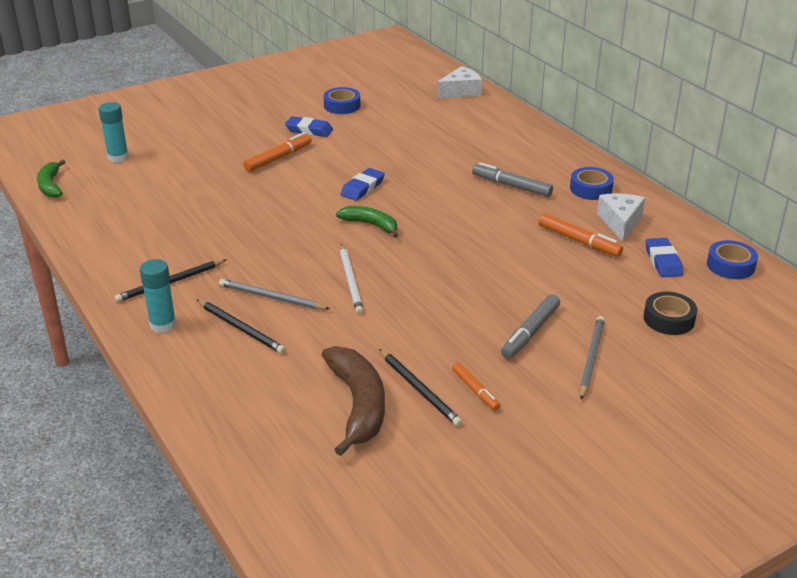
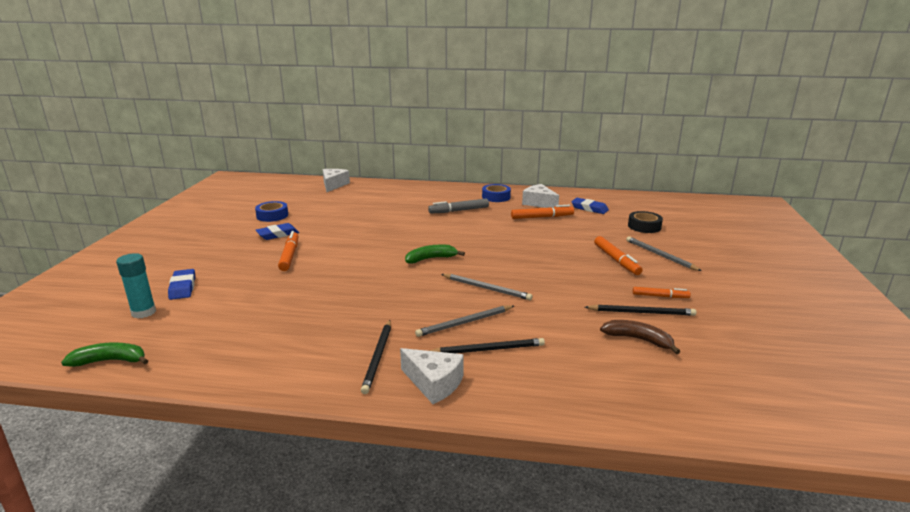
camera: 50 degrees left, 10 degrees down
green banana [37,159,65,198] -> green banana turned 150 degrees clockwise [61,342,148,367]
turquoise glue stick [140,259,176,333] -> white cheese [400,348,464,404]
brown banana [322,346,385,456] -> brown banana [600,320,680,354], size x0.61
white pencil [340,244,363,314] -> grey pencil [441,274,533,300]
blue eraser [341,168,385,201] -> blue eraser moved to [168,269,195,300]
grey marker [501,294,560,359] -> orange marker [594,236,642,275]
blue tape [707,240,758,279] -> none

